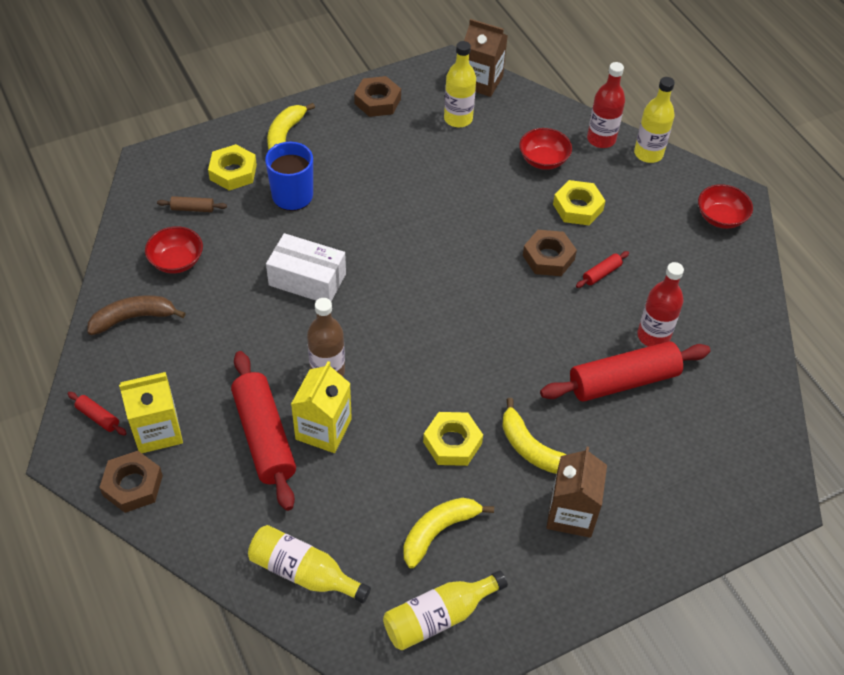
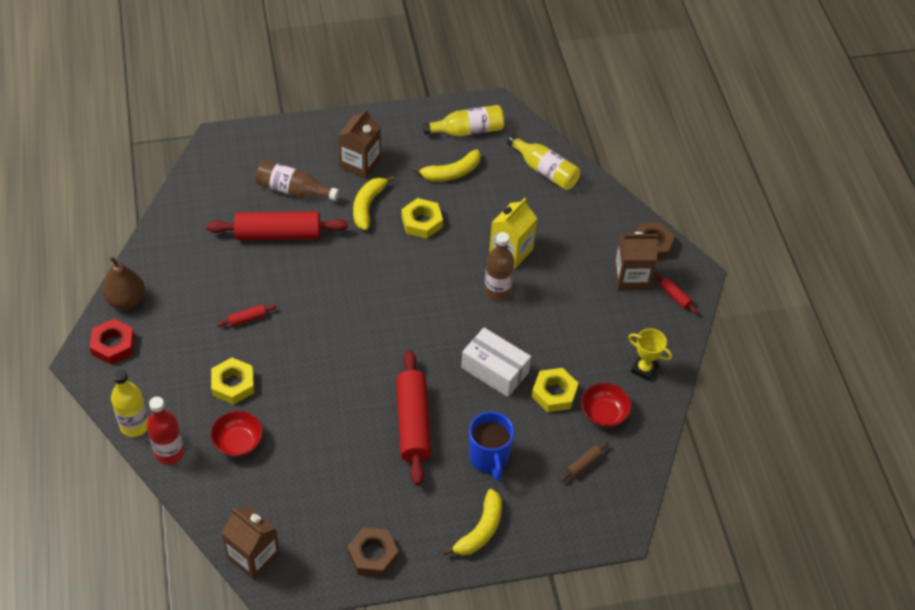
camera: 165 degrees left, 0 degrees up
brown banana [87,295,186,335] -> yellow trophy [628,328,672,381]
yellow carton [119,372,183,453] -> brown carton [614,232,658,290]
brown rolling pin [157,196,227,212] -> brown rolling pin turned 60 degrees counterclockwise [560,442,608,482]
yellow nut [208,144,257,191] -> yellow nut moved to [532,368,578,412]
red rolling pin [231,351,296,511] -> red rolling pin moved to [396,350,431,486]
yellow bottle [444,41,476,127] -> none
yellow banana [502,398,567,474] -> yellow banana turned 135 degrees counterclockwise [353,176,395,230]
brown nut [523,230,577,276] -> none
red bottle [637,262,684,347] -> none
red bowl [698,184,753,229] -> red nut [89,319,135,365]
none -> brown pear [103,256,145,310]
none -> brown bottle [255,160,339,201]

